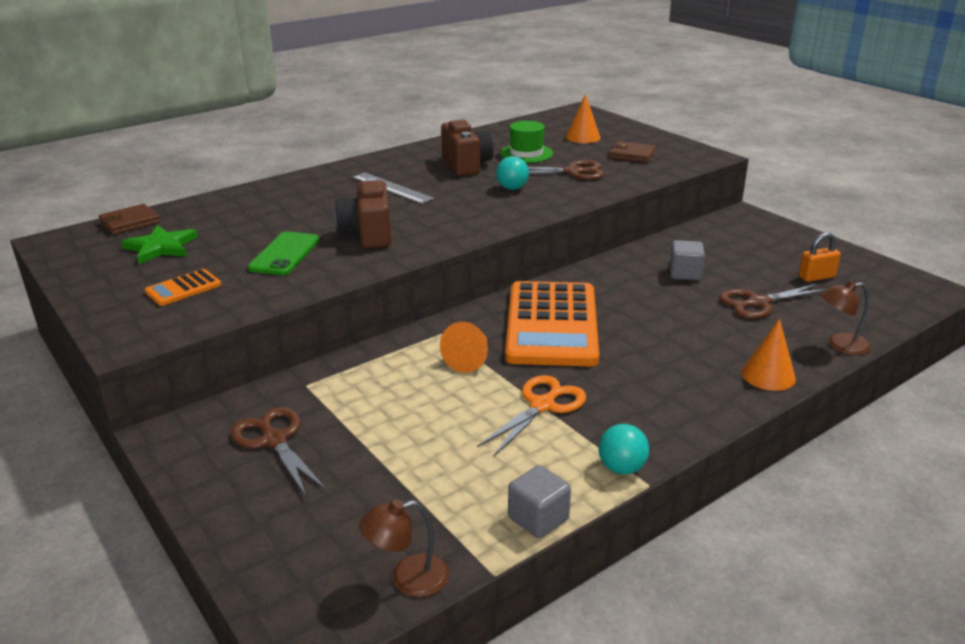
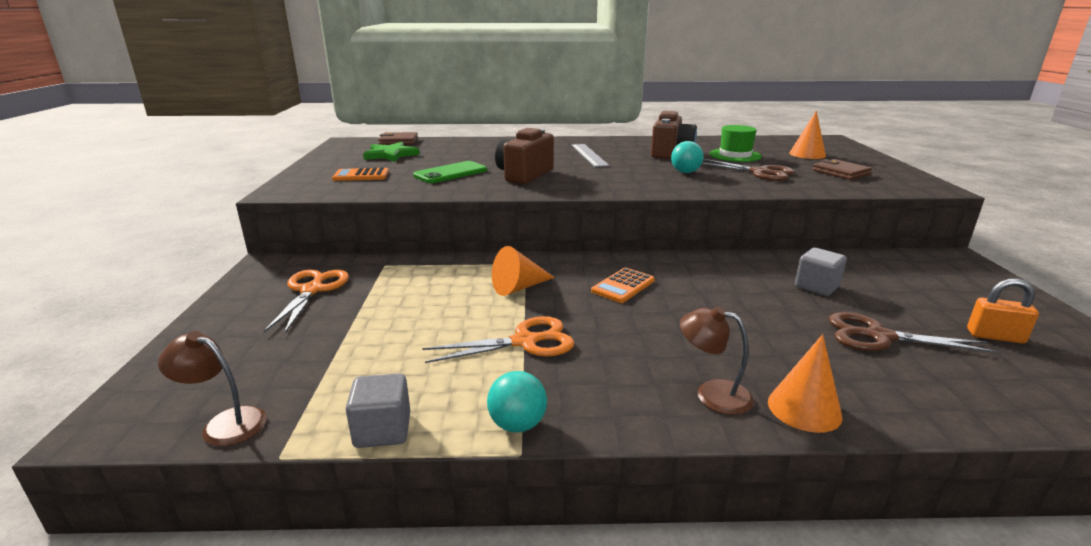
camera: 35 degrees right, 5 degrees down
brown scissors [231,407,327,498] -> orange scissors [264,270,349,334]
orange calculator [505,281,599,366] -> orange calculator [591,268,655,303], size x0.42
brown lamp [821,281,871,355] -> brown lamp moved to [680,306,754,415]

